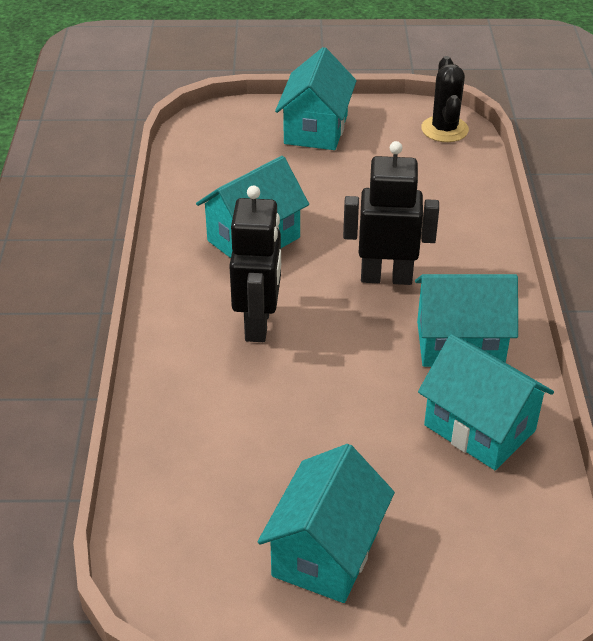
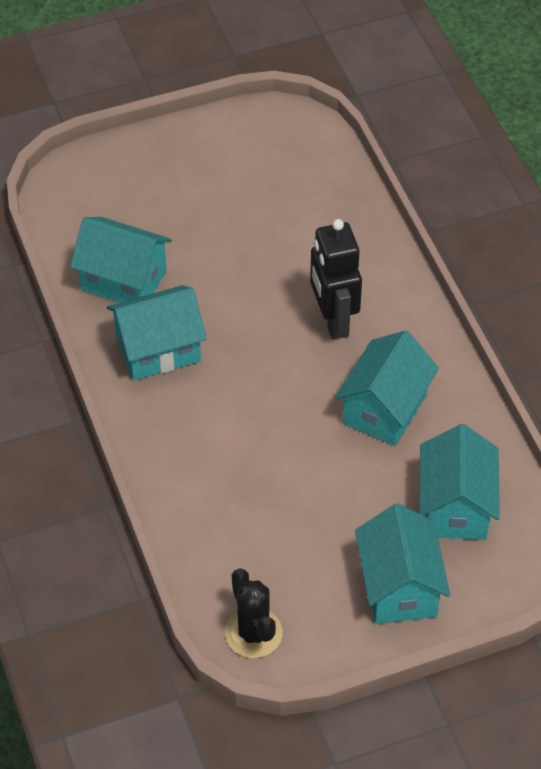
camera: 160 degrees right, 10 degrees up
turquoise house [258,444,395,603] -> turquoise house moved to [419,424,500,540]
black robot [343,141,439,285] -> none

